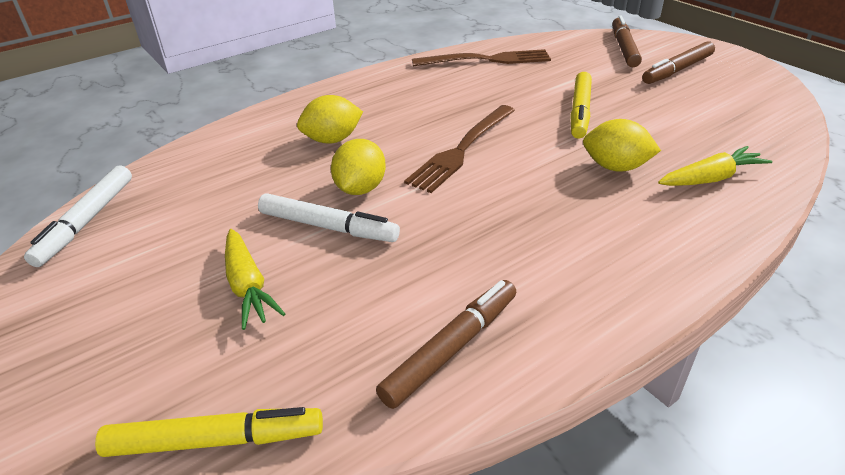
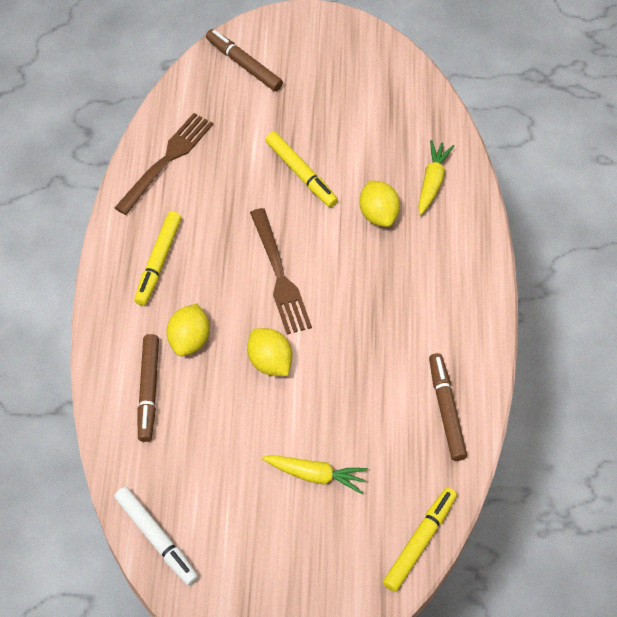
camera: 55 degrees left, 20 degrees up
white marker [258,194,400,242] -> none
yellow lemon [583,119,661,172] -> yellow lemon turned 75 degrees counterclockwise [359,180,400,227]
brown marker [642,41,715,84] -> brown marker moved to [137,334,159,442]
none -> yellow marker [134,211,181,306]

